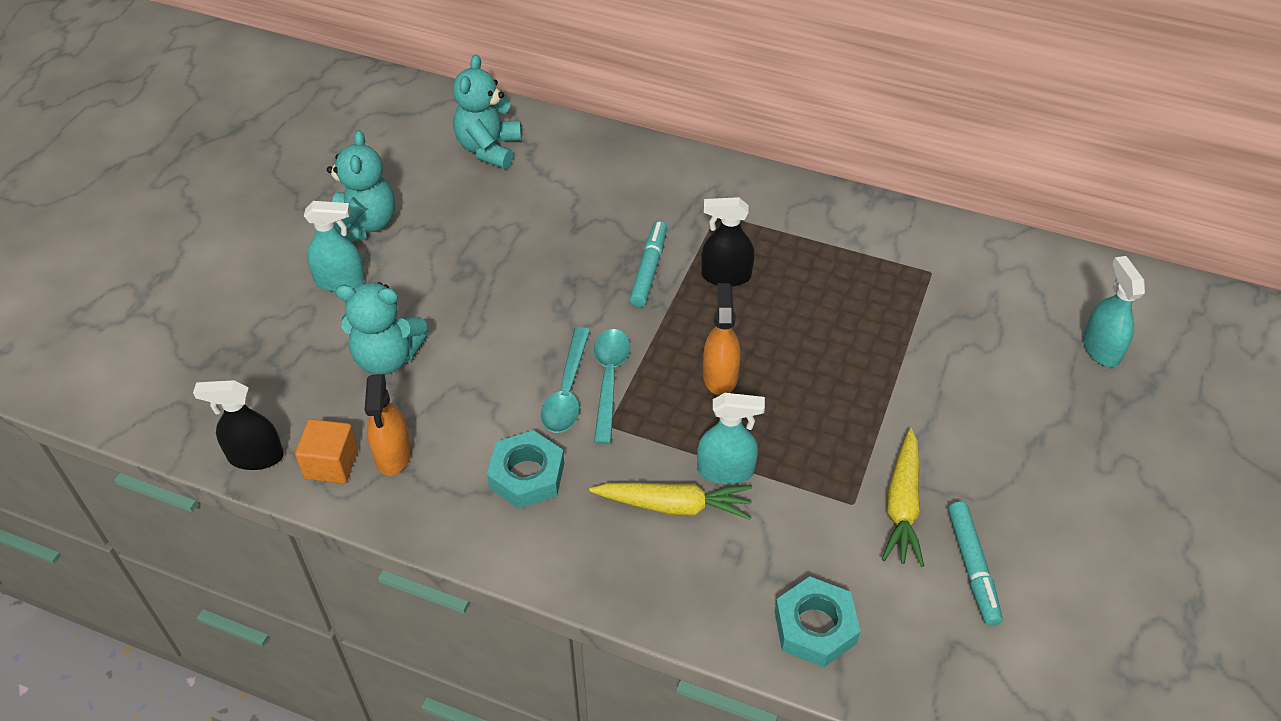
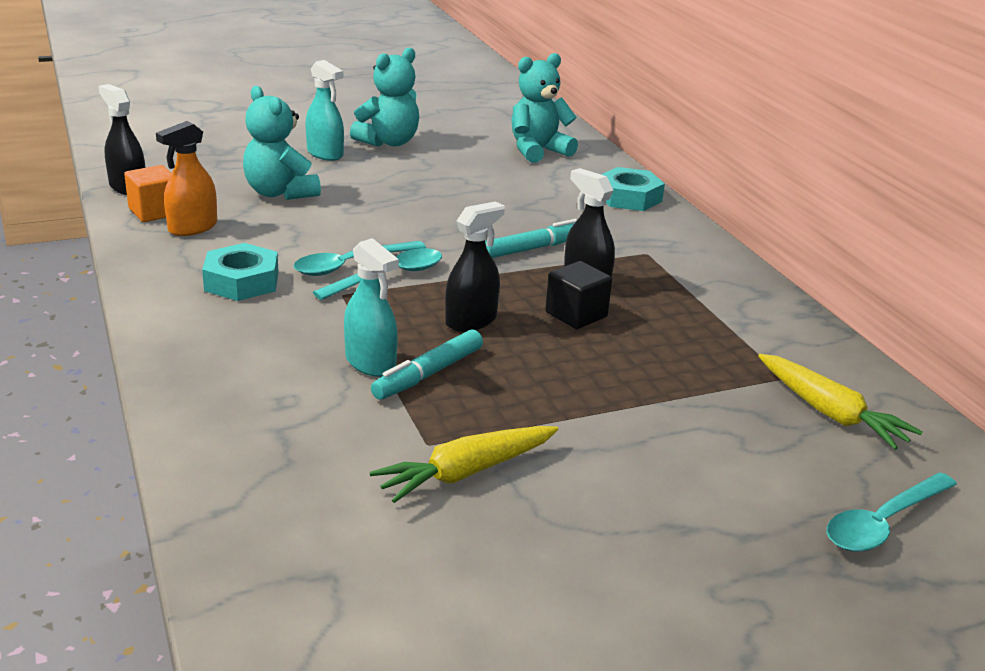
camera: 45 degrees right, 20 degrees down
yellow carrot [590,483,752,520] -> yellow carrot moved to [758,354,923,450]
orange spray bottle [703,283,740,396] -> black spray bottle [445,201,505,332]
turquoise nut [774,576,861,667] -> turquoise nut moved to [601,167,665,211]
turquoise marker [948,502,1003,626] -> turquoise marker moved to [371,329,483,400]
turquoise spray bottle [1083,256,1145,367] -> turquoise spoon [827,472,957,552]
none -> black cube [545,261,612,329]

